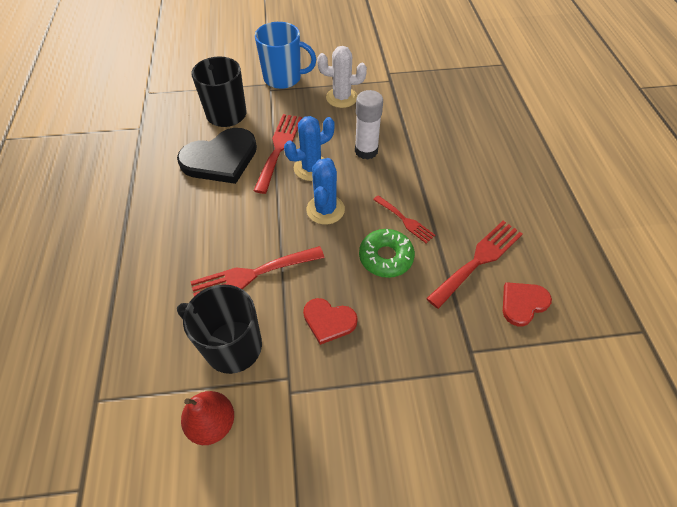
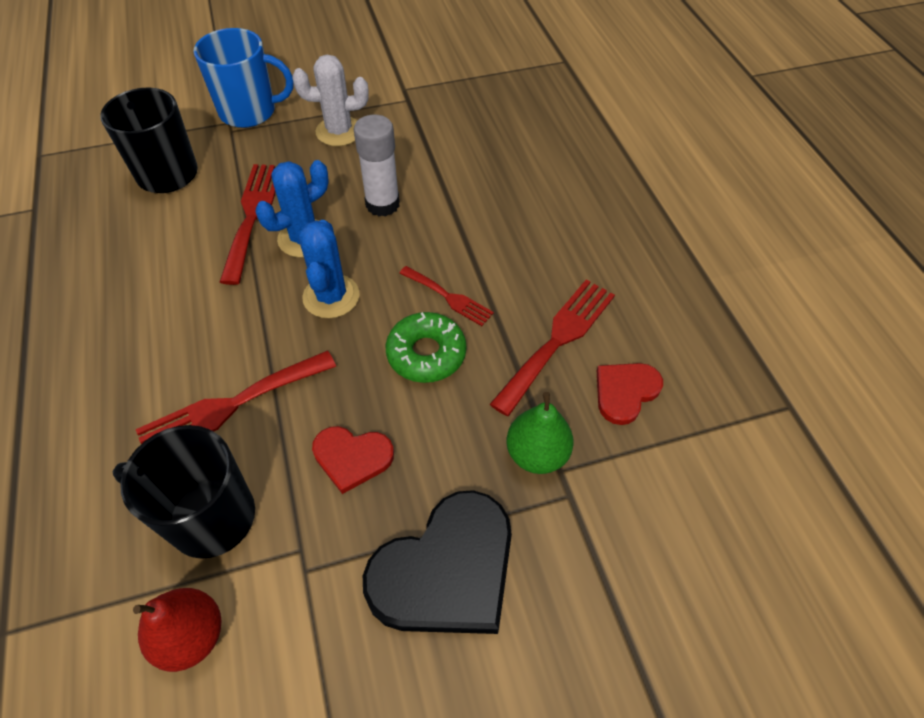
camera: 10 degrees left, 0 degrees up
black heart [177,128,257,184] -> black heart moved to [363,490,512,634]
none -> green pear [506,392,574,474]

